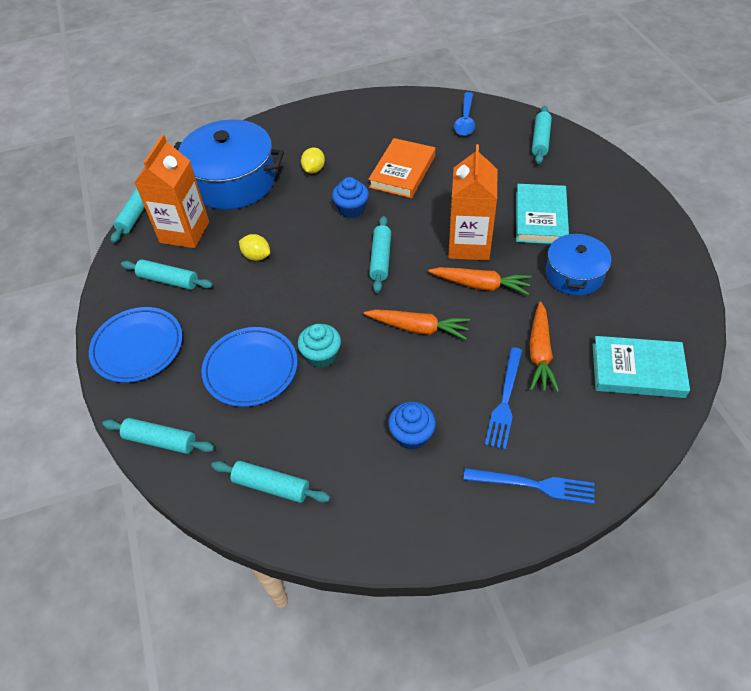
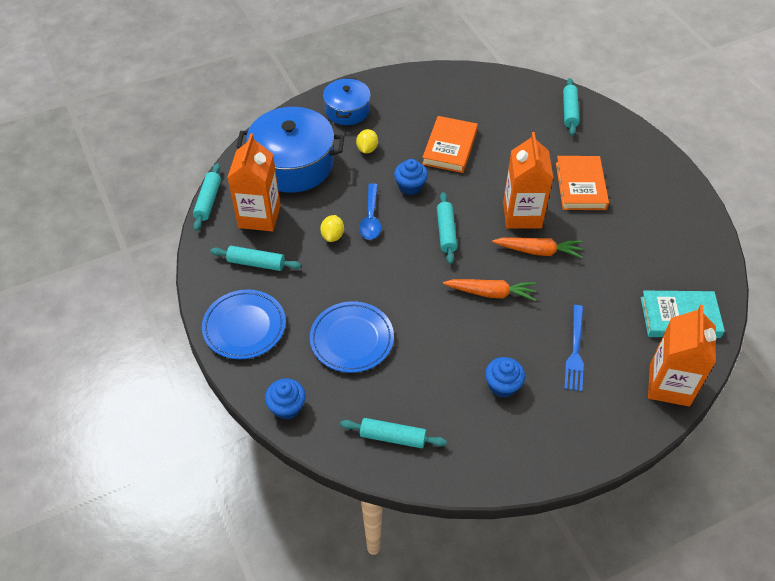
camera: 10 degrees left, 0 degrees up
turquoise rolling pin [102,418,215,454] -> blue cupcake [265,378,306,420]
yellow lemon [239,234,270,261] -> yellow lemon turned 75 degrees clockwise [320,215,344,242]
turquoise cupcake [298,324,341,368] -> none
blue spoon [454,92,475,136] -> blue spoon moved to [359,183,381,240]
blue fork [464,468,595,504] -> none
turquoise book [516,184,569,244] -> orange book [556,156,609,210]
orange carrot [529,302,559,392] -> none
blue pot [546,232,611,296] -> blue pot moved to [323,78,371,125]
none -> orange carton [648,305,716,407]

